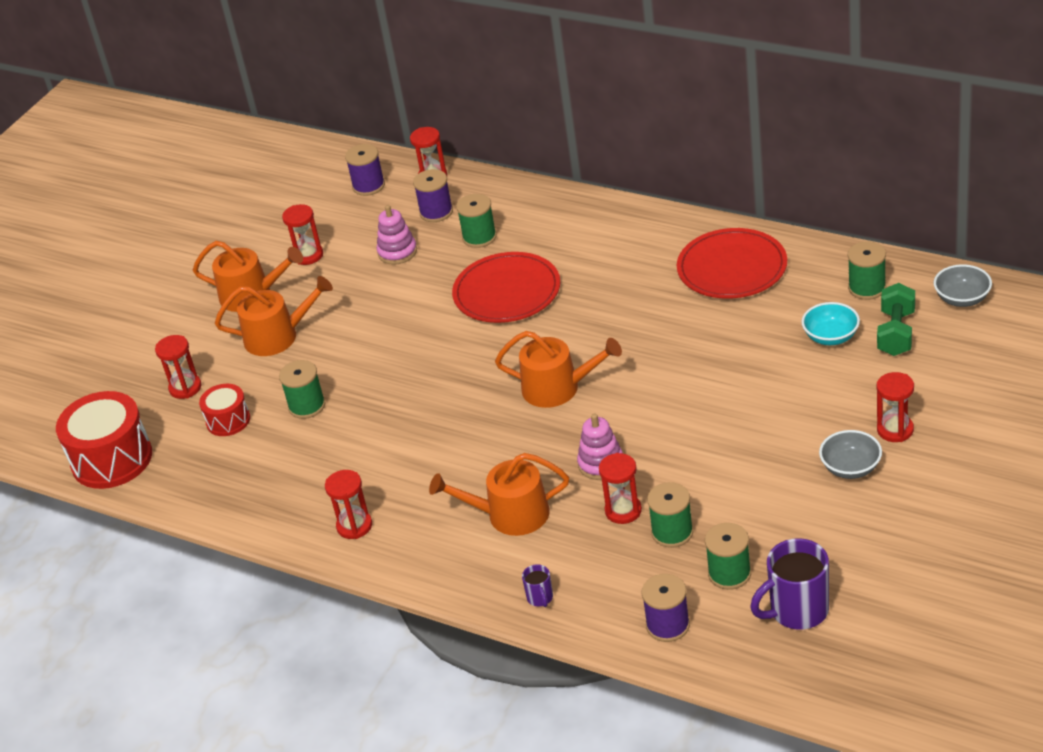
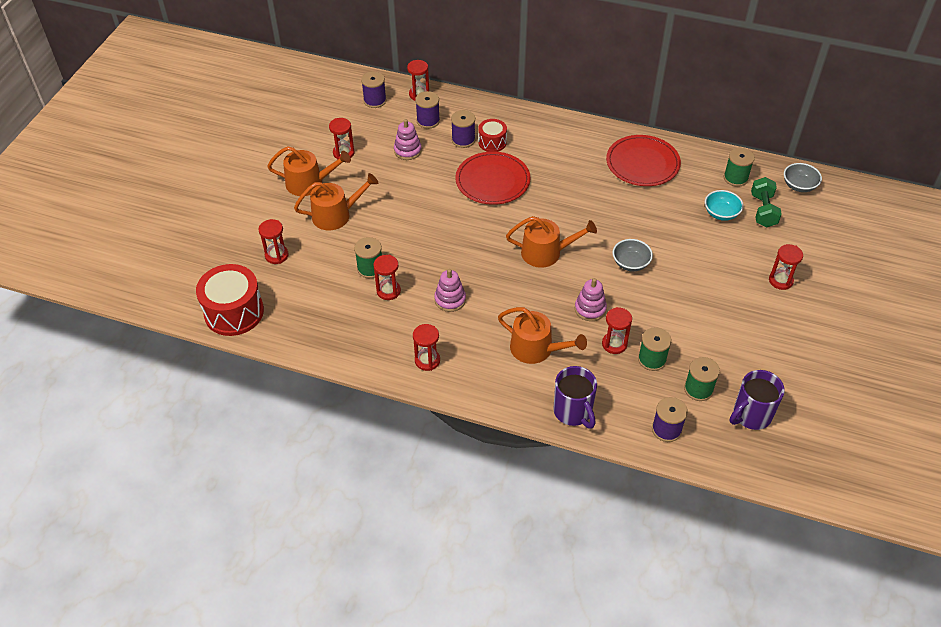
camera: 15 degrees left, 10 degrees up
red drum [199,384,250,436] -> red drum moved to [478,119,507,152]
orange watering can [429,453,569,536] -> orange watering can turned 135 degrees counterclockwise [498,307,587,364]
green spool [456,194,497,248] -> purple spool [451,110,475,148]
purple mug [522,564,553,607] -> purple mug [553,366,597,429], size x2.09
grey bowl [819,430,882,479] -> grey bowl moved to [613,239,653,271]
none -> red hourglass [373,255,401,300]
none -> pink stacking toy [434,269,466,312]

